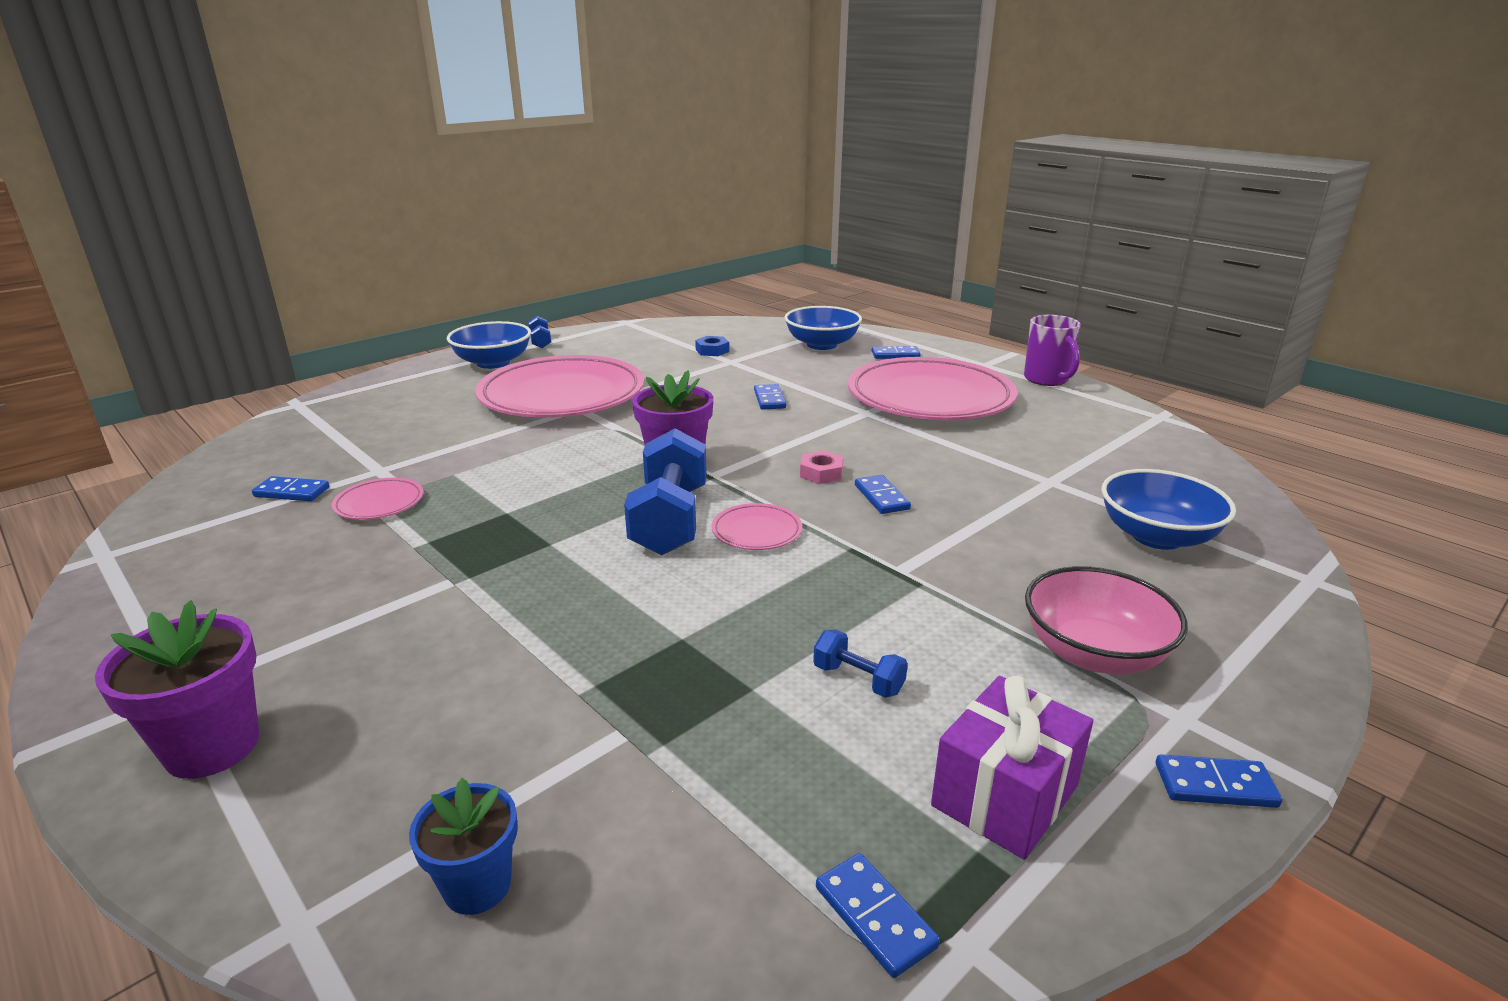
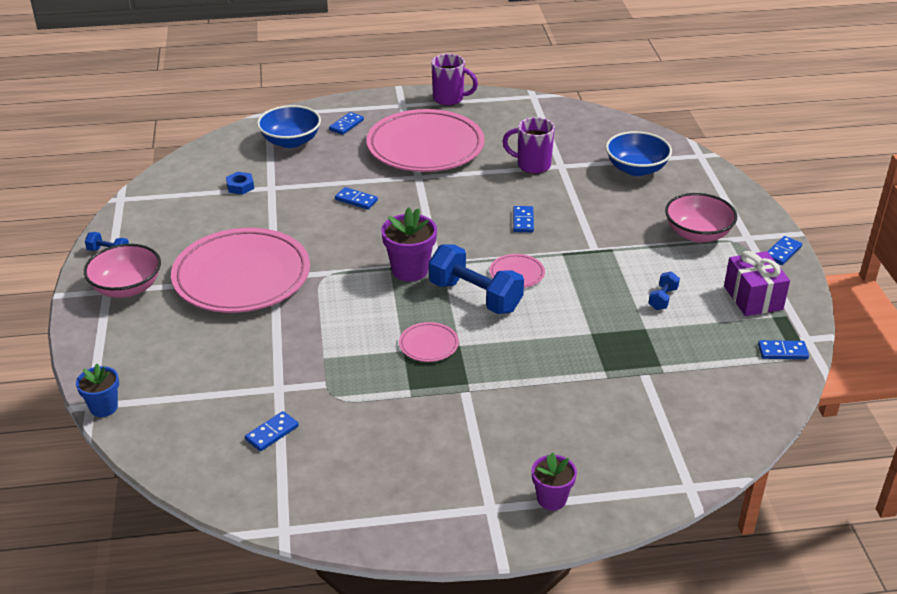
camera: 55 degrees left, 10 degrees up
purple flower pot [95,600,259,779] -> purple flower pot [532,452,577,510], size x0.65
pink plate [332,478,423,520] -> pink plate moved to [399,322,459,362]
blue flower pot [409,778,518,915] -> blue flower pot moved to [76,364,119,417]
blue bowl [447,321,531,369] -> pink bowl [84,244,161,298]
pink nut [800,451,843,484] -> none
blue dumbbell [813,630,908,698] -> blue dumbbell turned 45 degrees counterclockwise [649,271,680,310]
blue domino [855,475,911,514] -> blue domino turned 75 degrees clockwise [513,206,534,232]
none -> purple mug [502,117,555,174]

